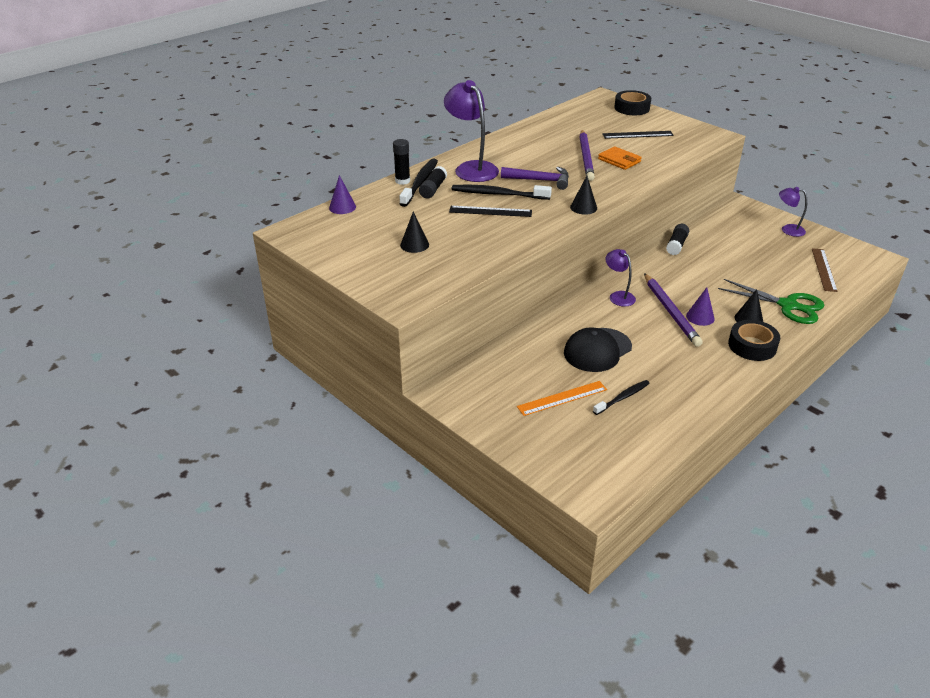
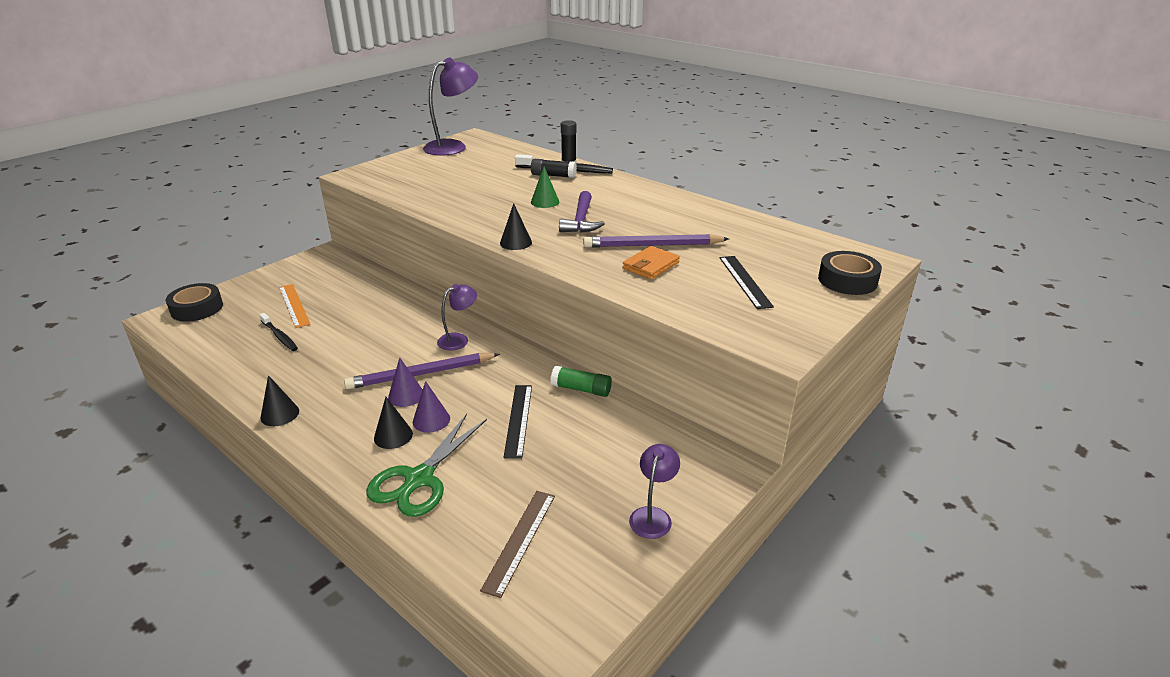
camera: 85 degrees right, 5 degrees down
purple cone [329,175,356,214] -> purple cone moved to [413,381,450,433]
black cone [400,211,429,253] -> black cone moved to [260,375,299,426]
purple lamp [444,80,499,182] -> purple lamp moved to [423,57,478,156]
black ruler [449,206,532,217] -> black ruler moved to [503,385,532,459]
black toothbrush [452,185,552,200] -> green cone [531,167,559,208]
black cap [564,327,632,372] -> none
black glue stick [666,224,689,255] -> green glue stick [551,366,612,397]
black tape [728,320,780,361] -> black tape moved to [166,283,223,322]
brown ruler [812,248,838,292] -> brown ruler turned 75 degrees counterclockwise [480,491,555,598]

